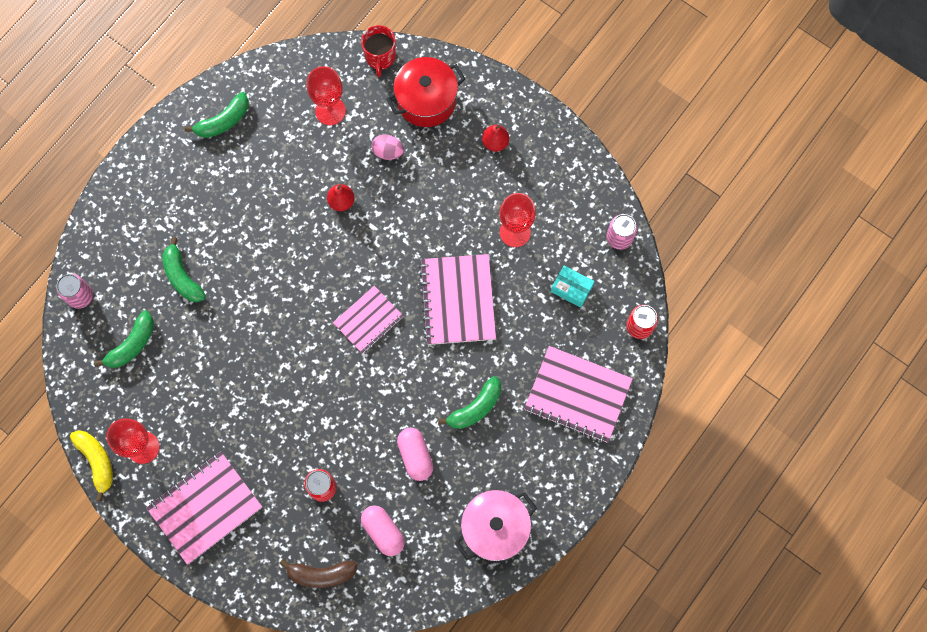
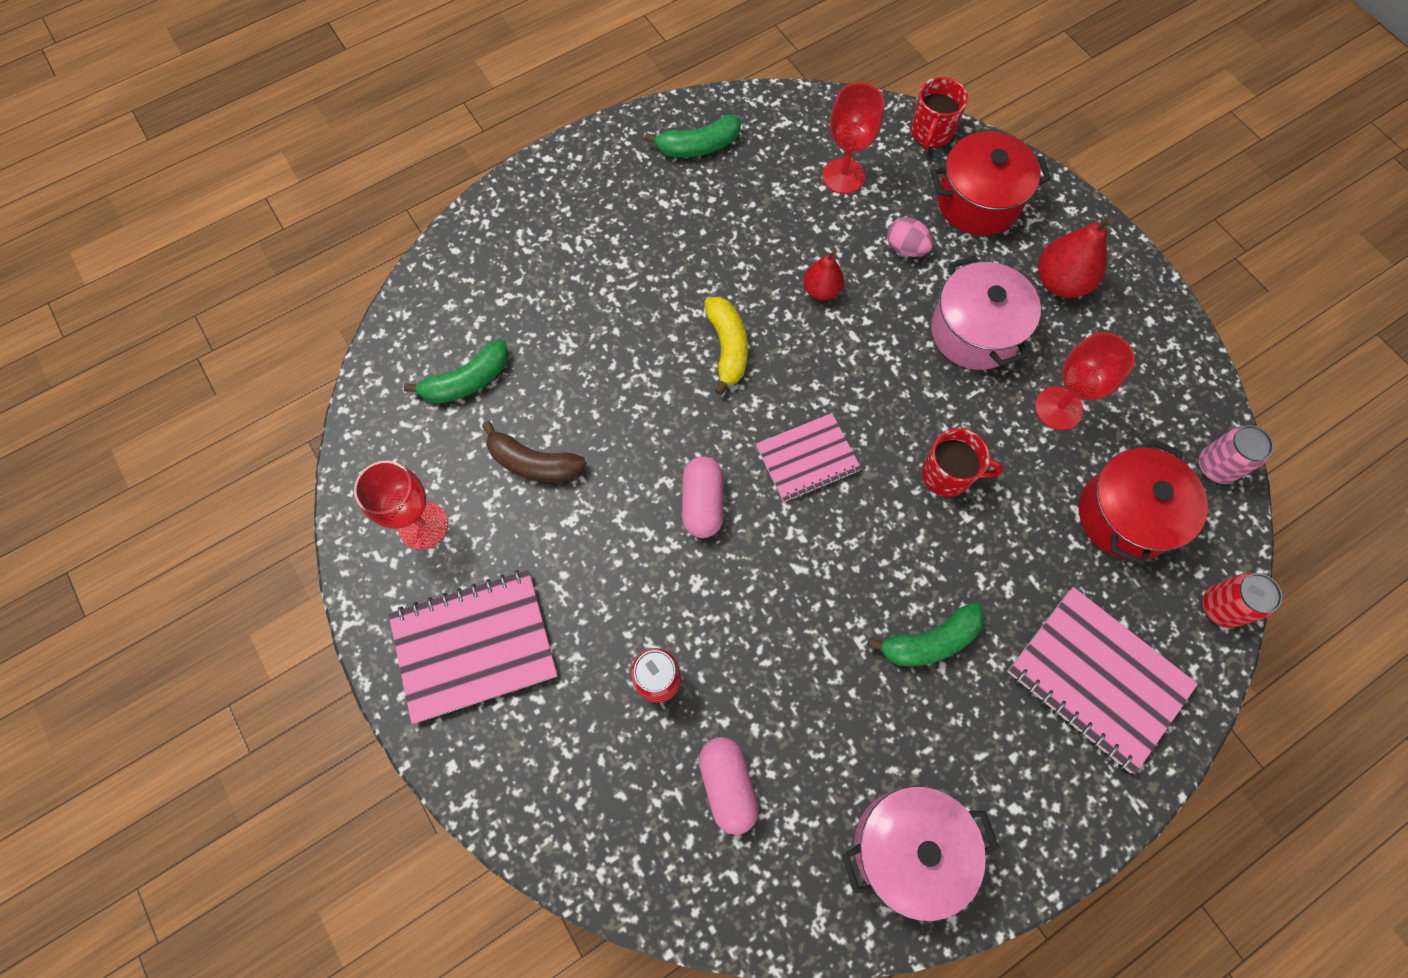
camera: 20 degrees right, 5 degrees down
pink can [56,274,93,309] -> none
yellow banana [70,430,113,501] -> yellow banana moved to [704,297,748,395]
green banana [162,237,206,302] -> none
brown banana [279,559,358,588] -> brown banana moved to [482,421,587,482]
pink capsule [397,428,433,481] -> pink capsule moved to [682,456,724,538]
pink notebook [419,254,496,345] -> red mug [922,428,1003,497]
red pear [482,125,509,152] -> red pear [1038,217,1114,298], size x1.58
turquoise box [551,266,595,308] -> red pot [1079,439,1208,566]
none -> pink pot [931,255,1041,370]

